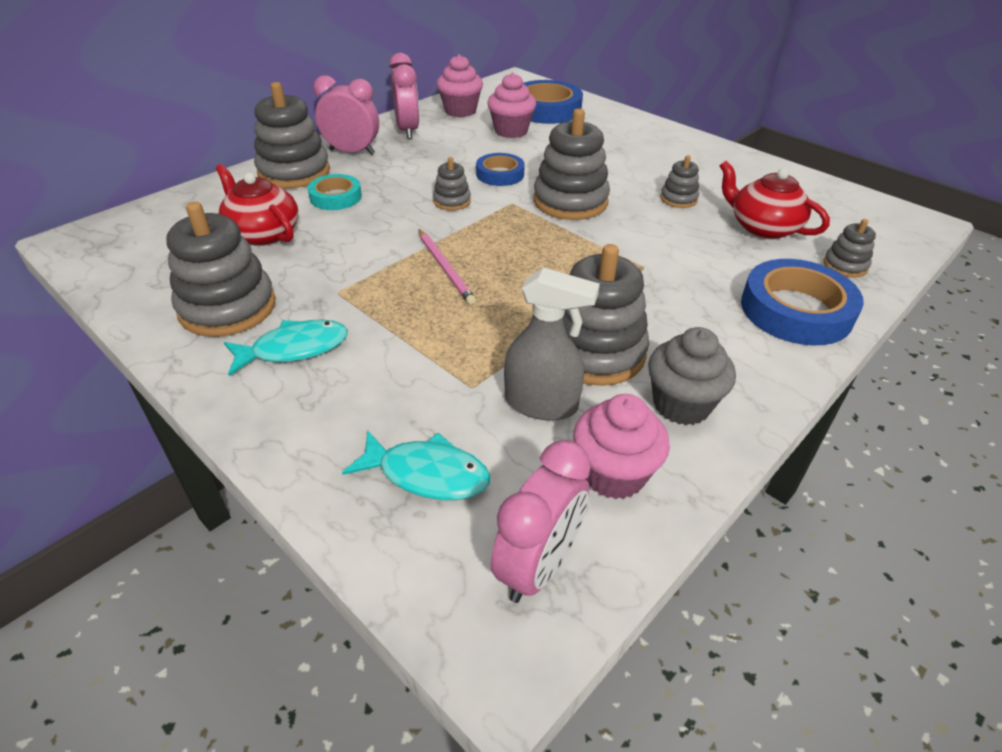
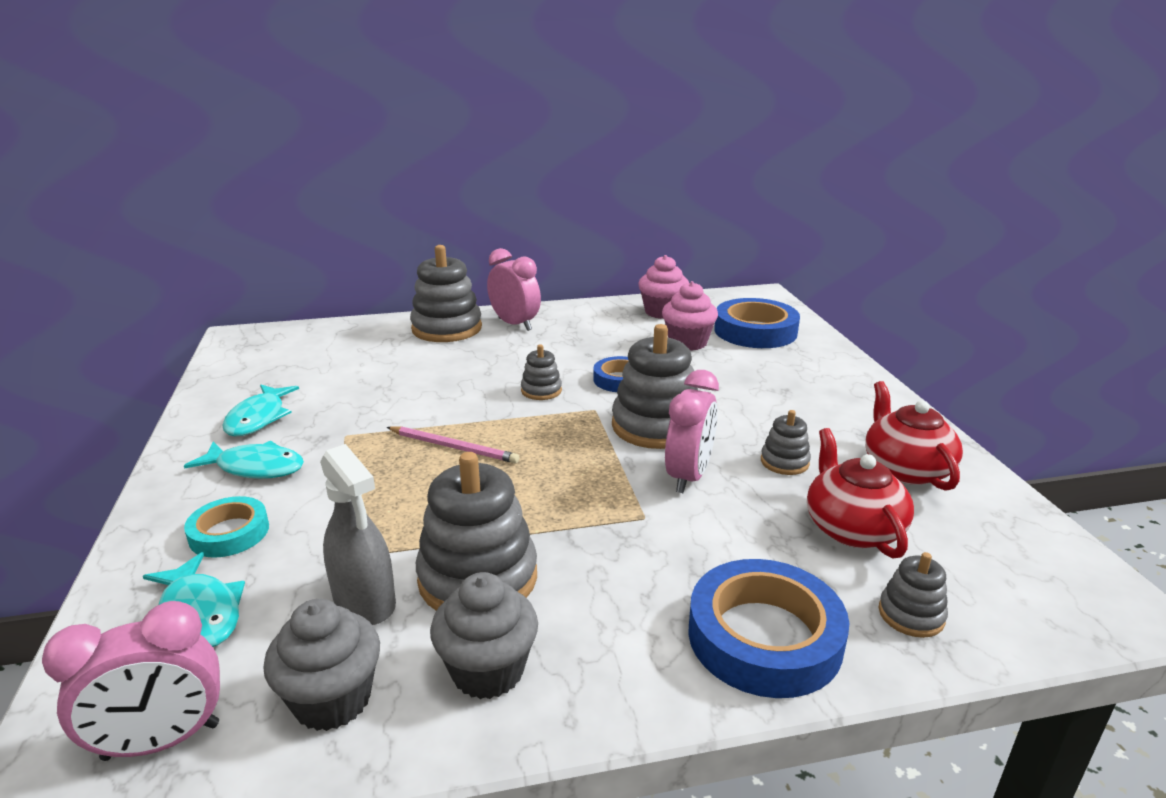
camera: 35 degrees right, 15 degrees down
grey stacking toy [166,202,276,337] -> turquoise fish [223,384,299,437]
red teapot [216,164,298,246] -> red teapot moved to [865,381,963,491]
turquoise tape [308,174,362,210] -> turquoise tape moved to [184,496,269,558]
pink clock [389,53,419,139] -> pink clock moved to [665,370,719,493]
pink pencil [419,229,476,305] -> pink pencil turned 75 degrees counterclockwise [387,426,519,463]
pink cupcake [573,394,670,499] -> grey cupcake [263,599,380,731]

